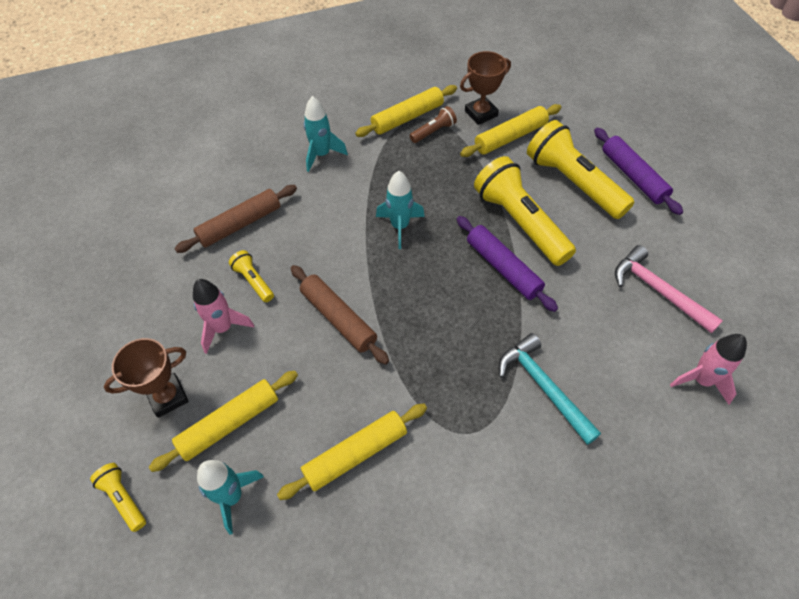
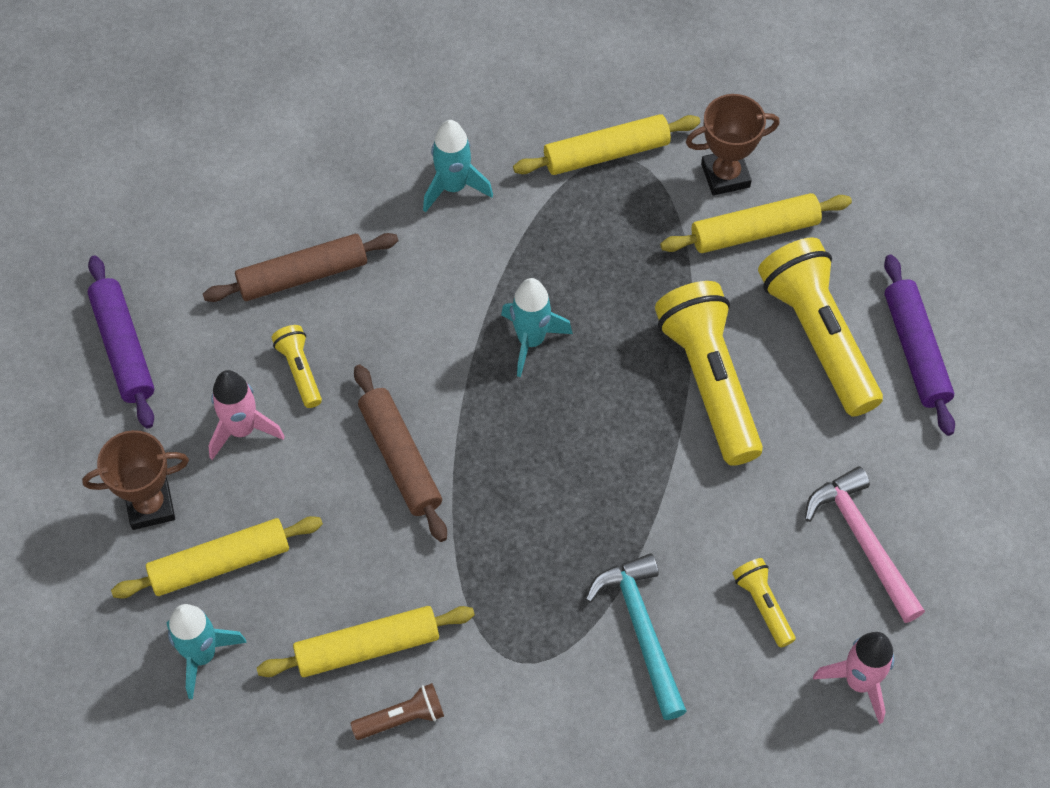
camera: 15 degrees right, 5 degrees up
yellow flashlight [90,463,146,532] -> yellow flashlight moved to [732,558,795,648]
brown flashlight [410,106,457,143] -> brown flashlight moved to [350,683,444,740]
purple rolling pin [457,216,558,312] -> purple rolling pin moved to [88,255,154,429]

